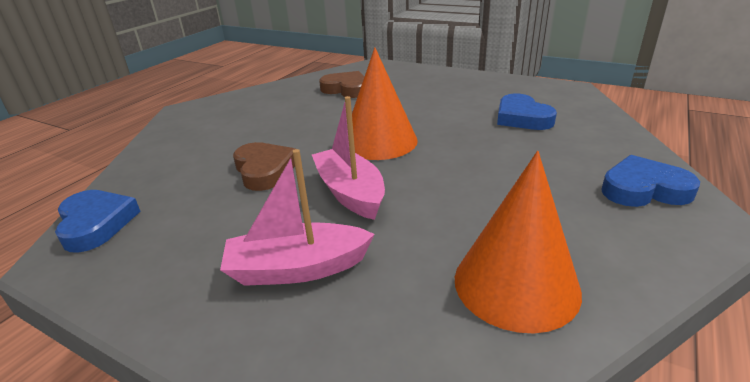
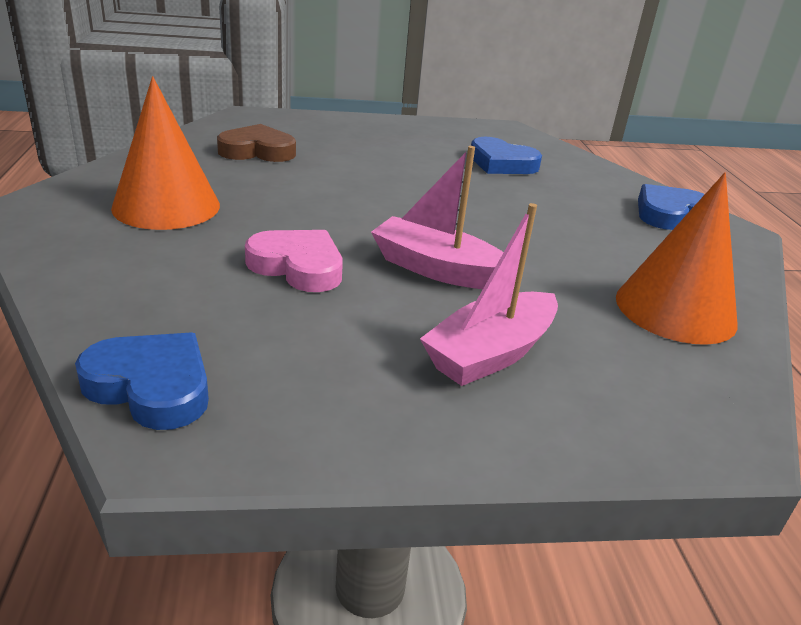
camera: 40 degrees left, 0 degrees up
brown heart [233,142,295,191] -> pink heart [245,230,343,292]
orange cone [352,47,418,160] -> orange cone moved to [111,76,220,230]

